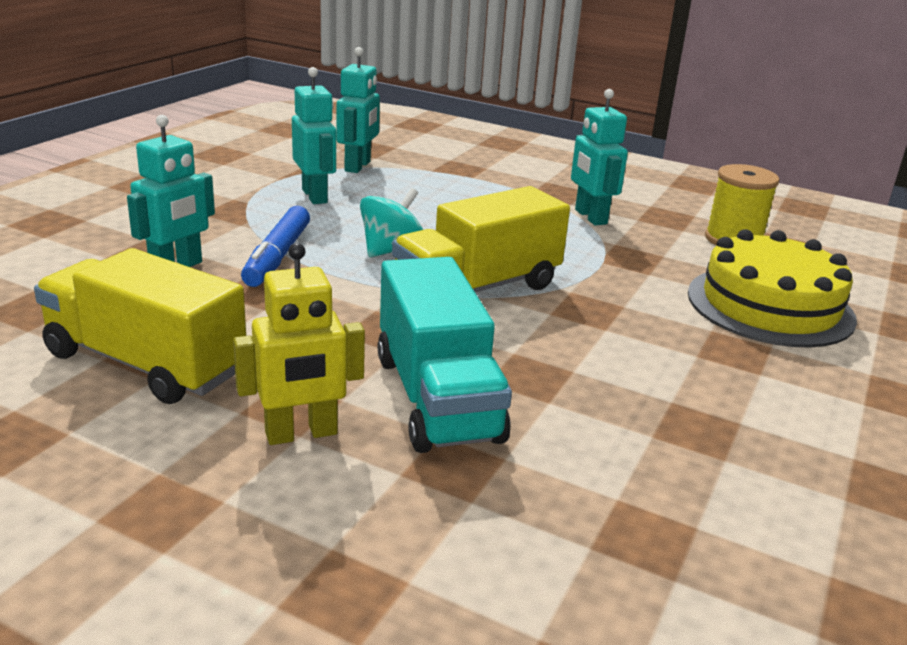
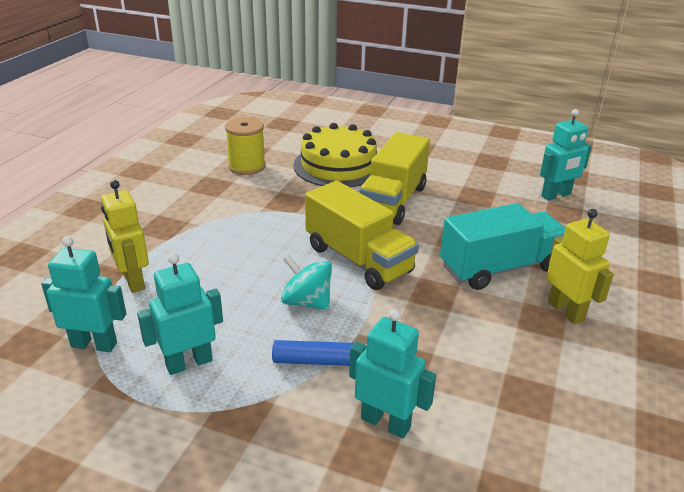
camera: 95 degrees left, 5 degrees up
yellow truck [34,248,246,404] -> yellow truck moved to [359,132,430,225]
turquoise robot [571,89,628,225] -> turquoise robot moved to [540,109,592,201]
none -> yellow robot [101,180,149,293]

